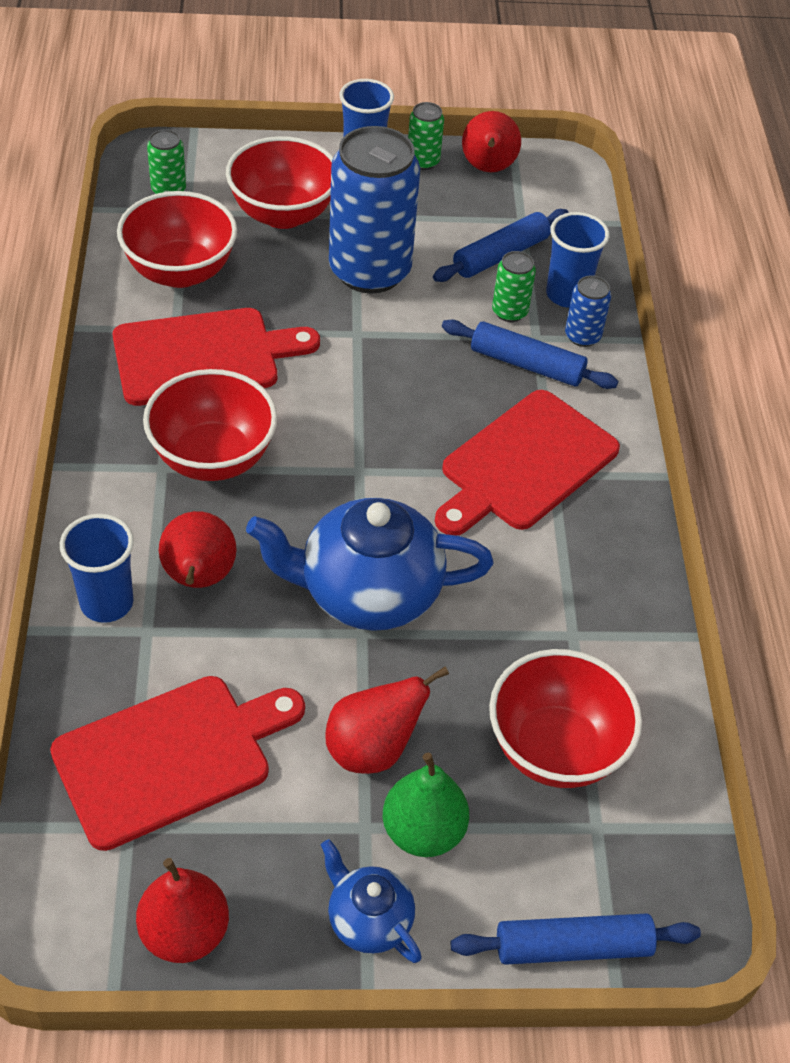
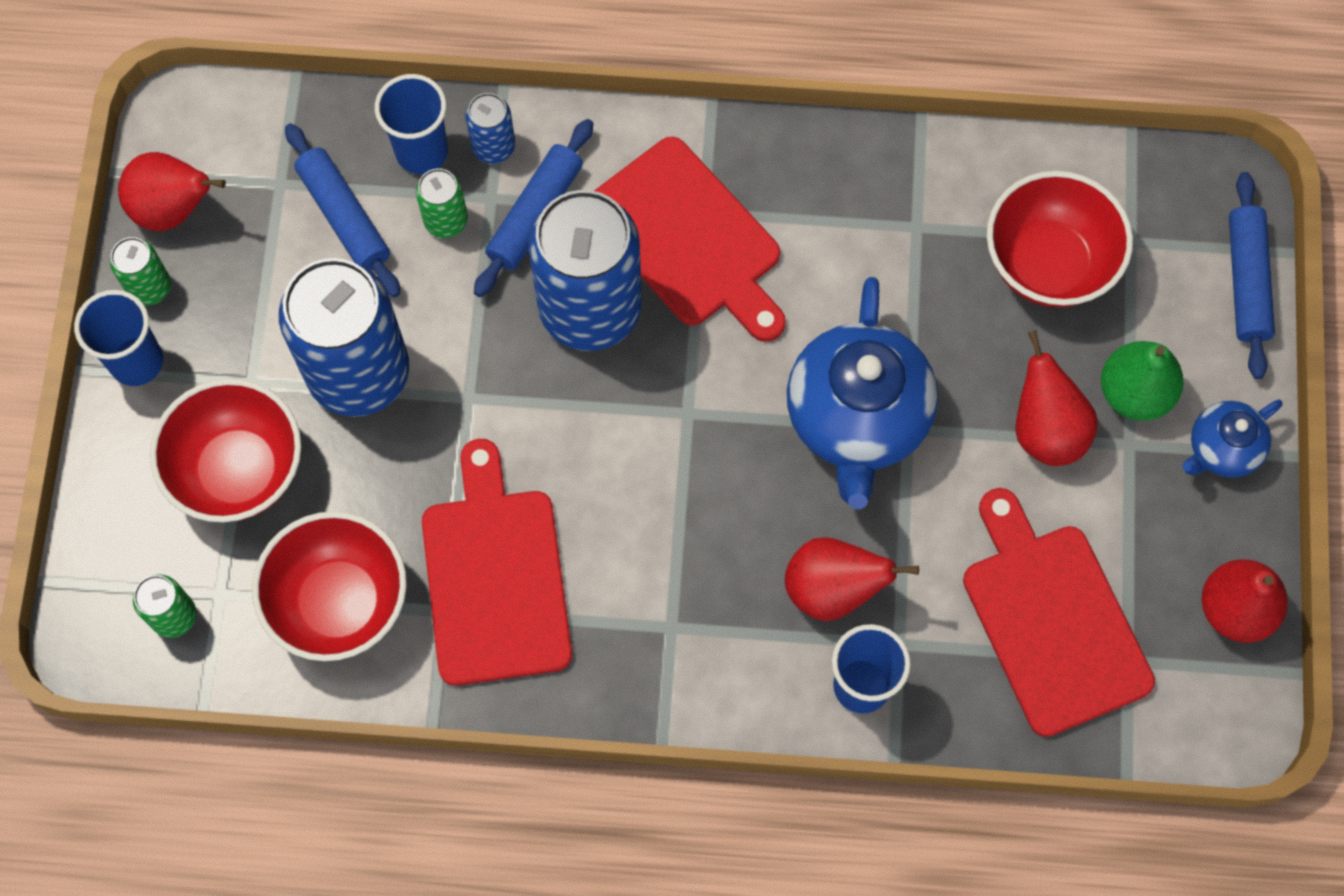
camera: 80 degrees left, 20 degrees up
red bowl [143,369,277,481] -> none
none -> blue can [528,190,642,351]

